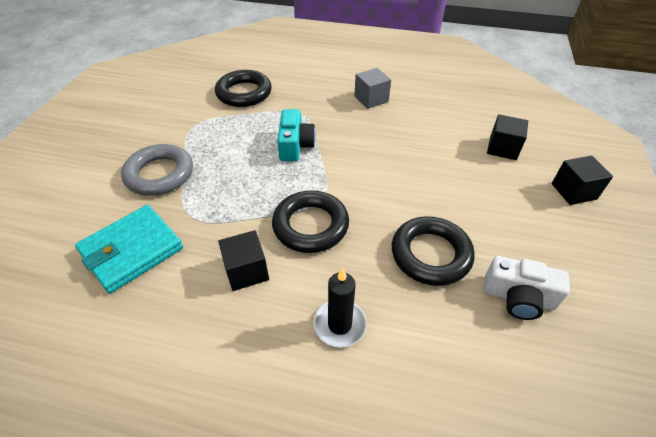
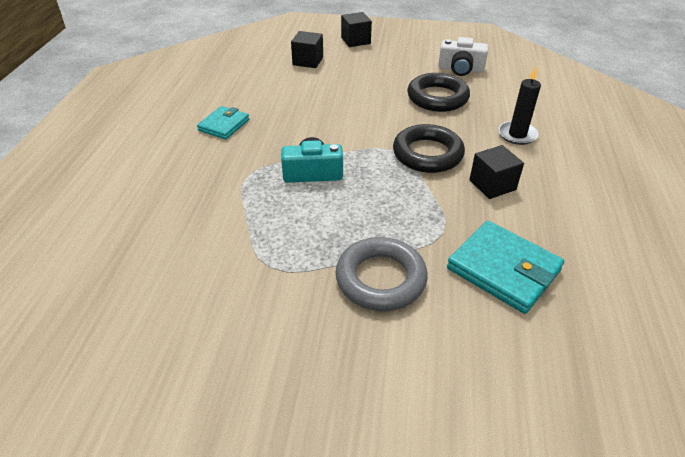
camera: 95 degrees left, 5 degrees down
black ring [215,70,272,107] -> none
grey cube [354,68,391,109] -> turquoise wallet [197,106,249,140]
white camera [484,256,570,320] -> white camera turned 90 degrees clockwise [438,37,488,76]

